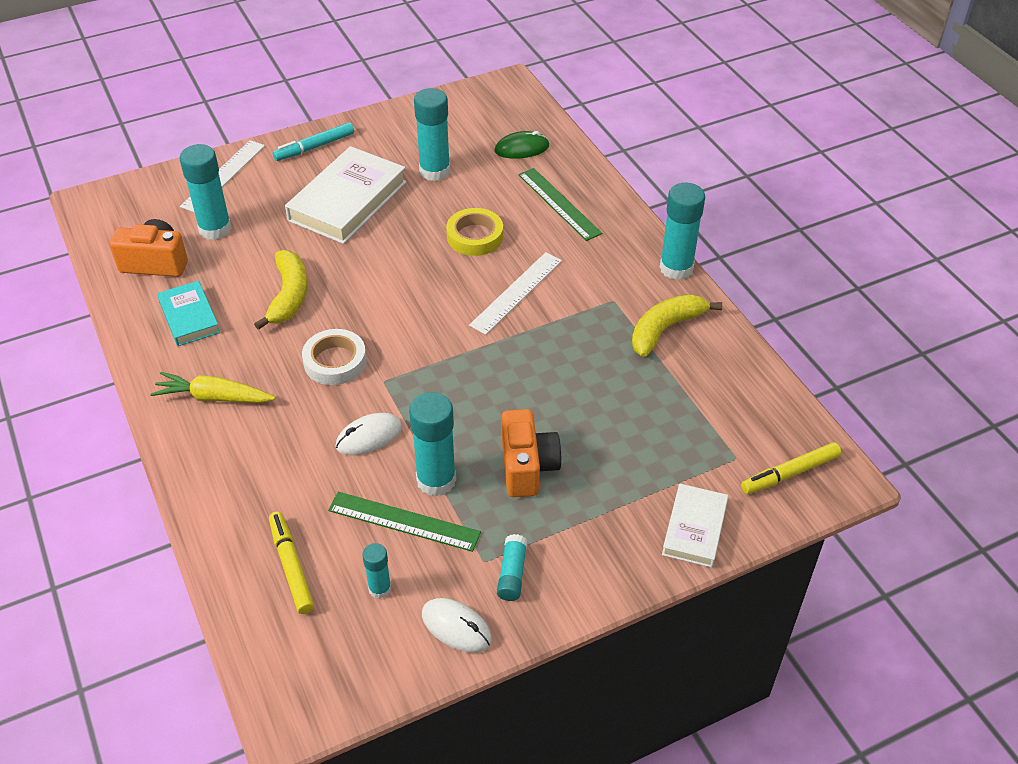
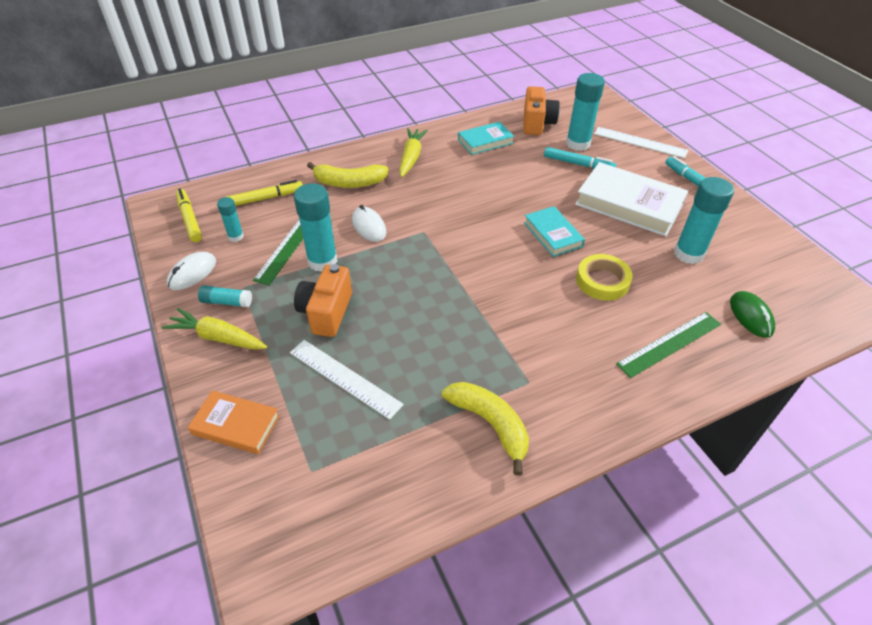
camera: 90 degrees right, 0 degrees up
yellow banana [254,250,308,330] -> yellow banana moved to [307,162,389,188]
white tape [302,329,367,385] -> none
white ruler [469,252,562,335] -> white ruler moved to [290,340,404,420]
orange camera [502,409,562,497] -> orange camera turned 105 degrees clockwise [294,264,352,337]
turquoise glue stick [660,183,705,280] -> none
white book [662,484,728,568] -> orange book [188,390,280,454]
yellow marker [741,442,841,494] -> yellow marker moved to [176,189,202,242]
none -> yellow carrot [162,308,267,350]
none -> turquoise book [524,206,585,257]
none -> turquoise marker [544,147,616,169]

